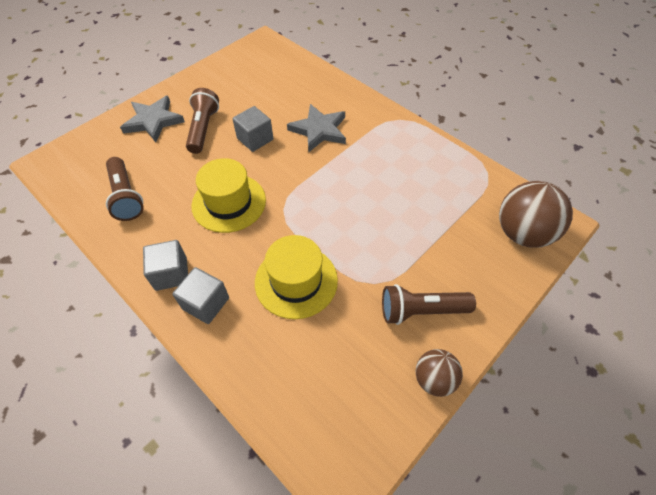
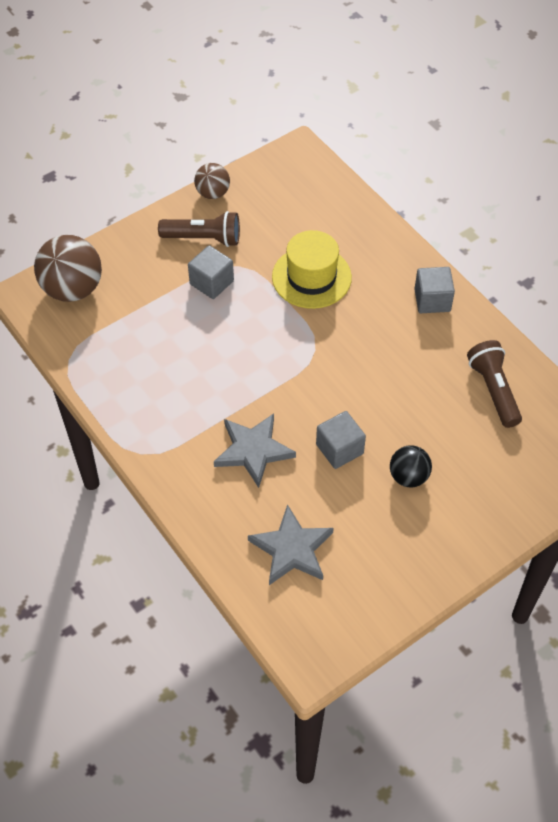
camera: 170 degrees left, 0 degrees up
grey star [120,96,185,142] -> grey star moved to [248,504,334,585]
grey cube [172,267,229,324] -> grey cube moved to [188,245,234,299]
brown flashlight [186,88,219,154] -> black ball [390,445,432,487]
yellow hat [191,158,266,233] -> none

